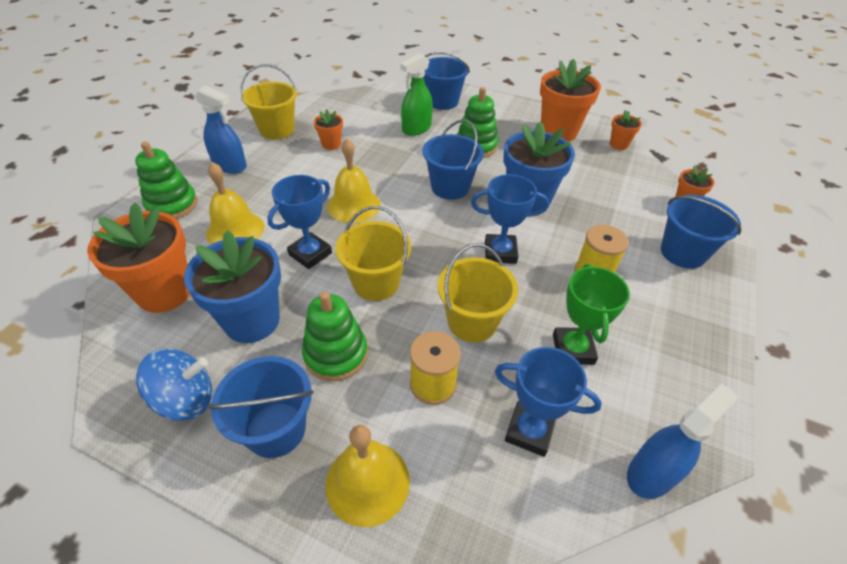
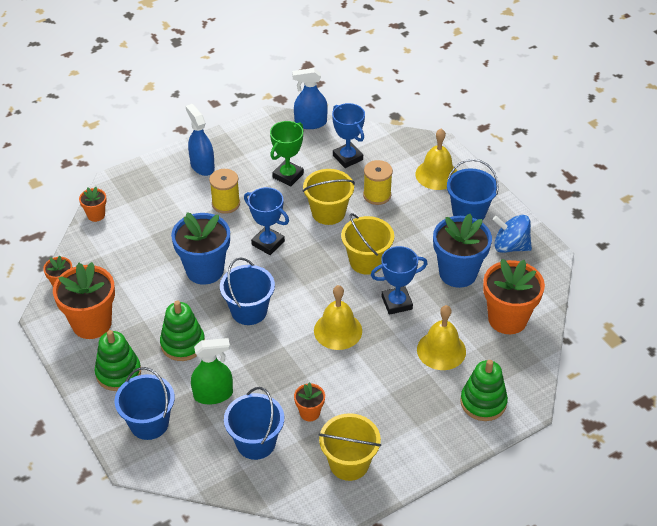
camera: 145 degrees left, 0 degrees up
blue spray bottle [195,86,247,174] -> blue spray bottle moved to [186,104,215,176]
green stacking toy [302,292,368,381] -> green stacking toy moved to [95,330,141,391]
blue bucket [661,195,742,269] -> blue bucket moved to [224,387,284,460]

